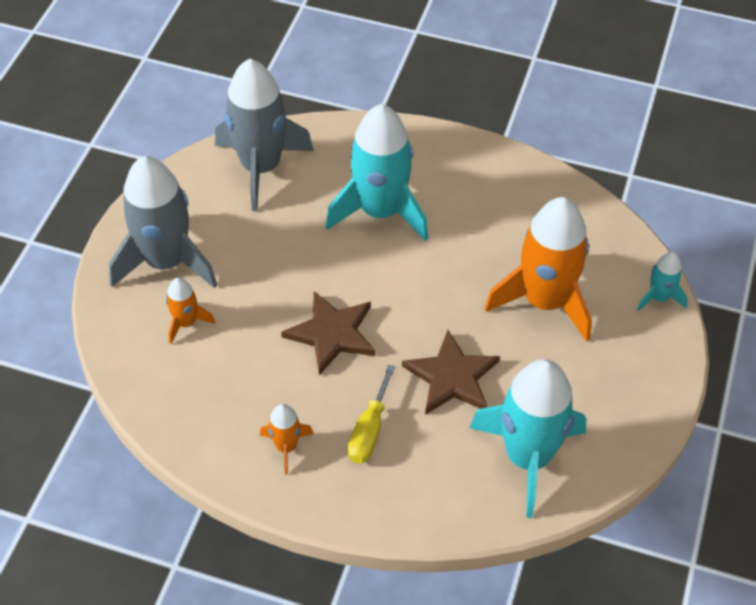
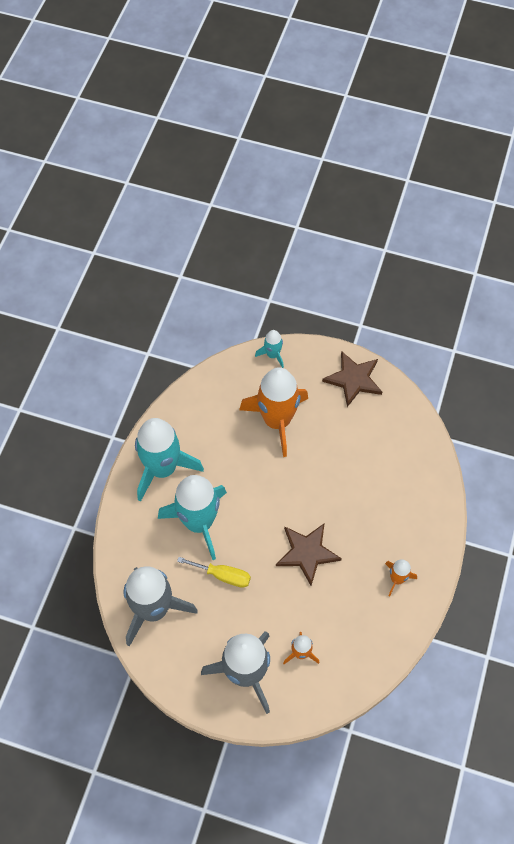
camera: 90 degrees left, 10 degrees up
yellow screwdriver [347,365,395,463] -> yellow screwdriver moved to [177,557,251,588]
brown star [402,330,500,415] -> brown star moved to [322,351,382,407]
turquoise rocket [470,359,587,518] -> turquoise rocket moved to [135,418,204,502]

